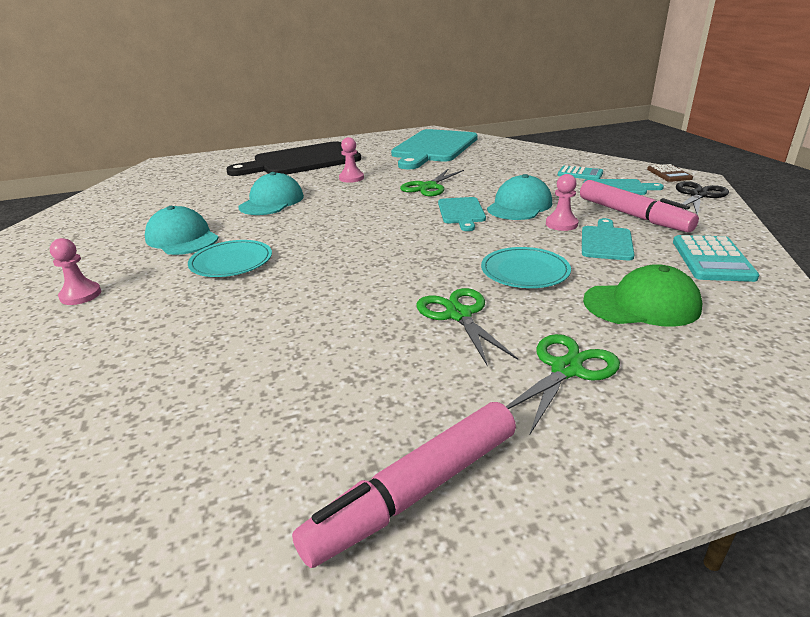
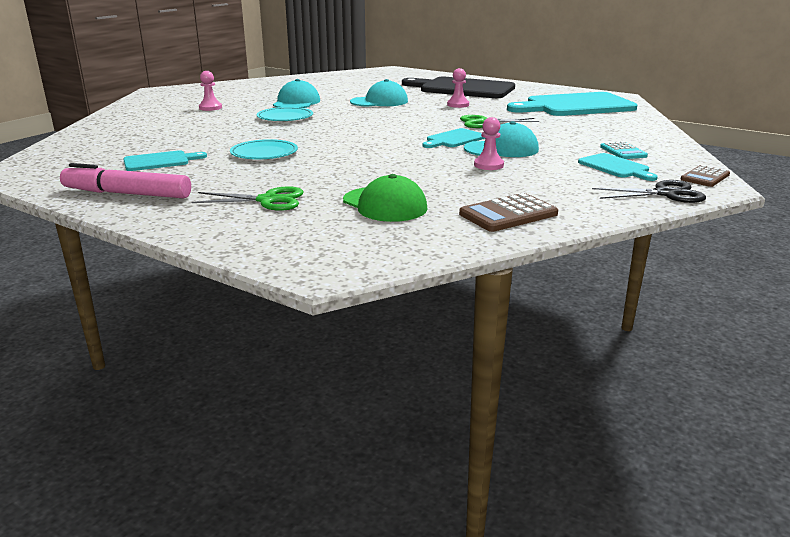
camera: 50 degrees right, 5 degrees down
green scissors [416,288,518,367] -> none
turquoise plate [481,247,571,288] -> turquoise plate moved to [230,139,298,159]
pink marker [580,180,699,232] -> none
turquoise cutting board [582,218,635,260] -> turquoise cutting board moved to [123,150,207,171]
turquoise calculator [673,235,759,282] -> brown calculator [459,193,558,232]

